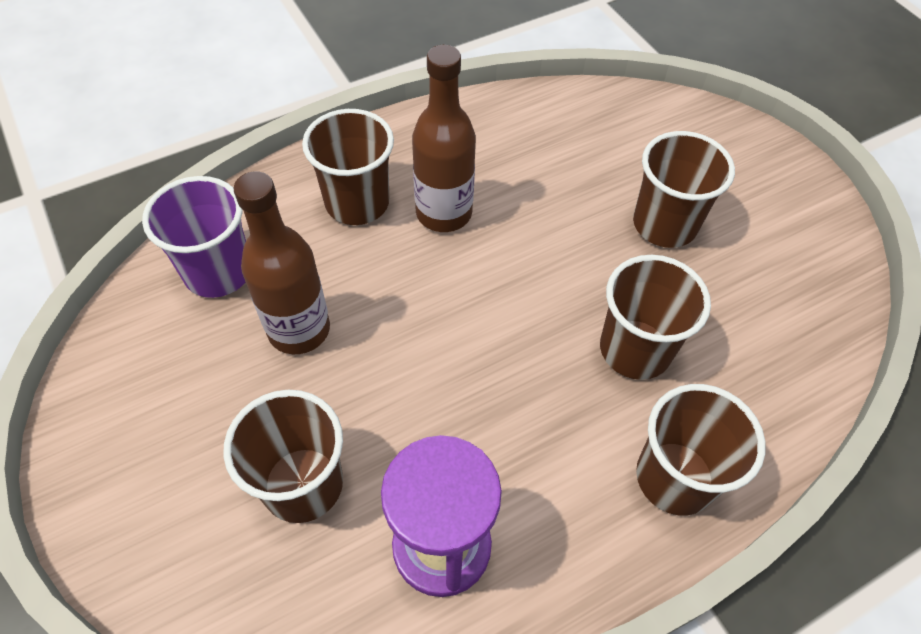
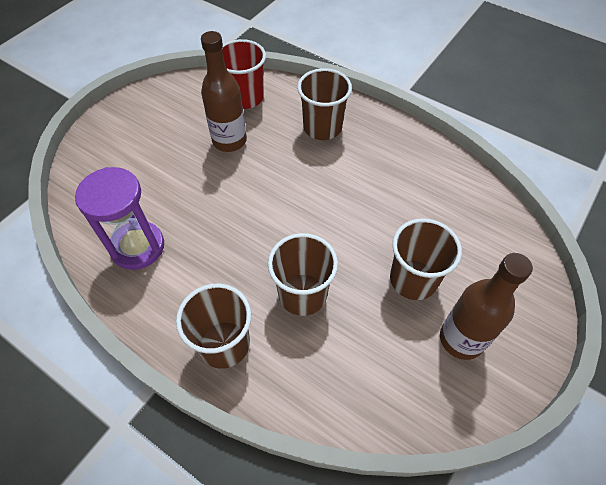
camera: 65 degrees right, 0 degrees up
purple cup [142,176,246,298] -> red cup [222,39,266,109]
brown cup [223,390,343,523] -> none
brown bottle [412,45,476,232] -> brown bottle moved to [440,253,533,360]

